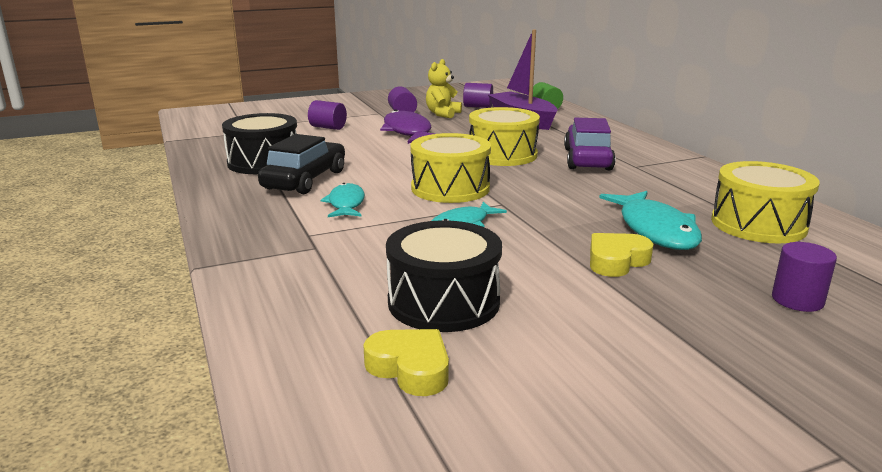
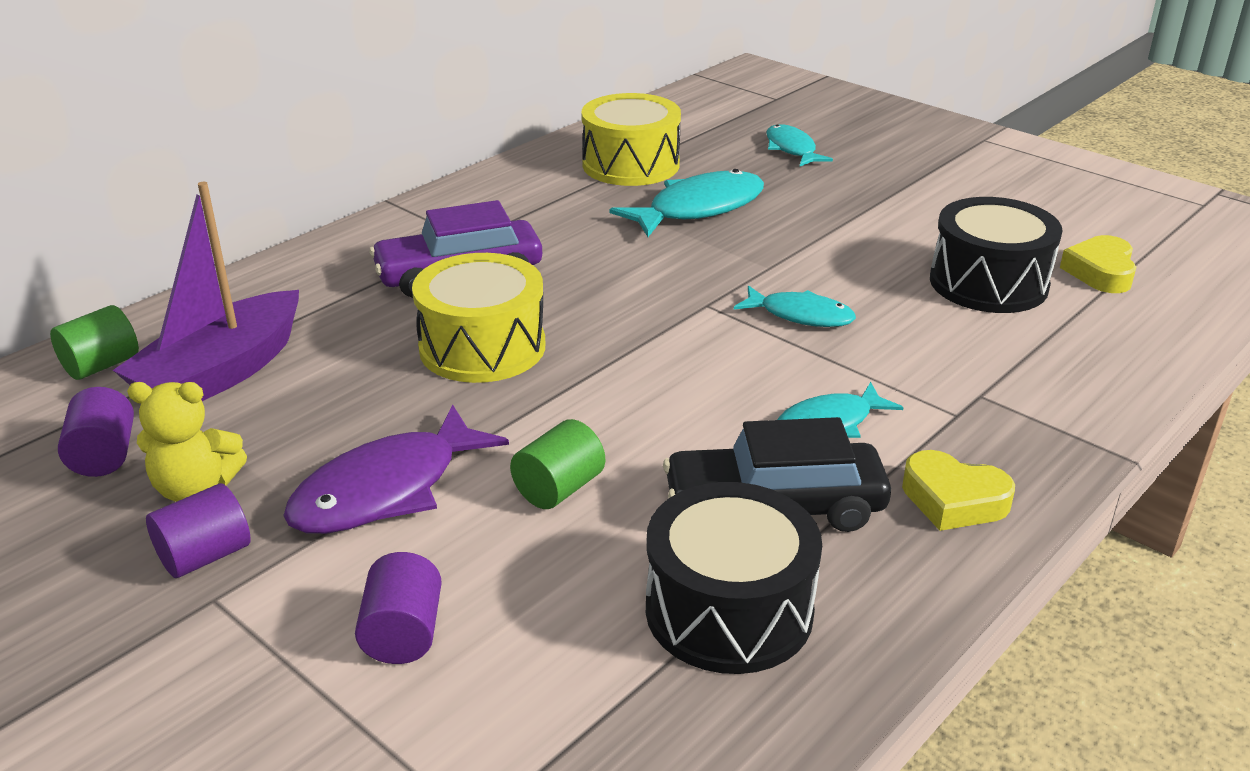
camera: 115 degrees left, 10 degrees up
yellow drum [410,133,491,203] -> none
yellow heart [590,233,653,277] -> yellow heart moved to [902,450,1015,531]
purple cylinder [772,242,837,312] -> turquoise fish [766,124,833,166]
none -> green cylinder [510,419,605,509]

